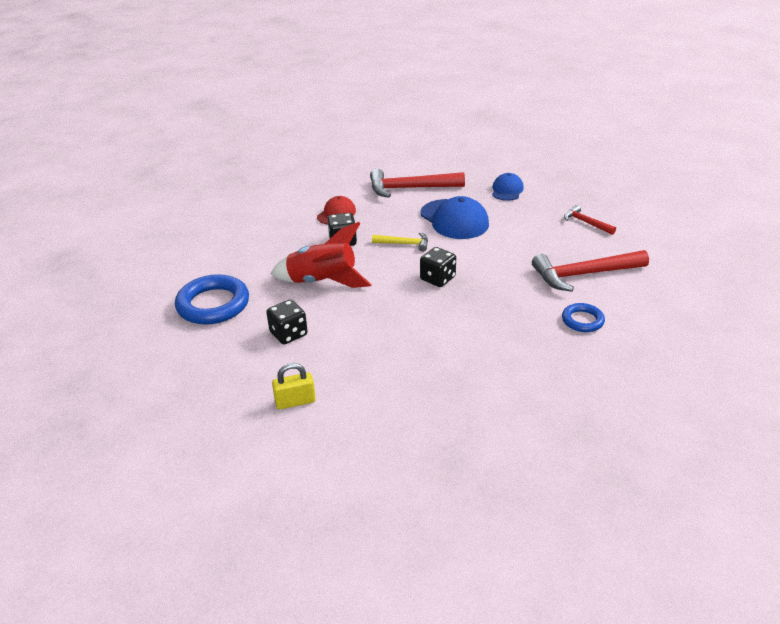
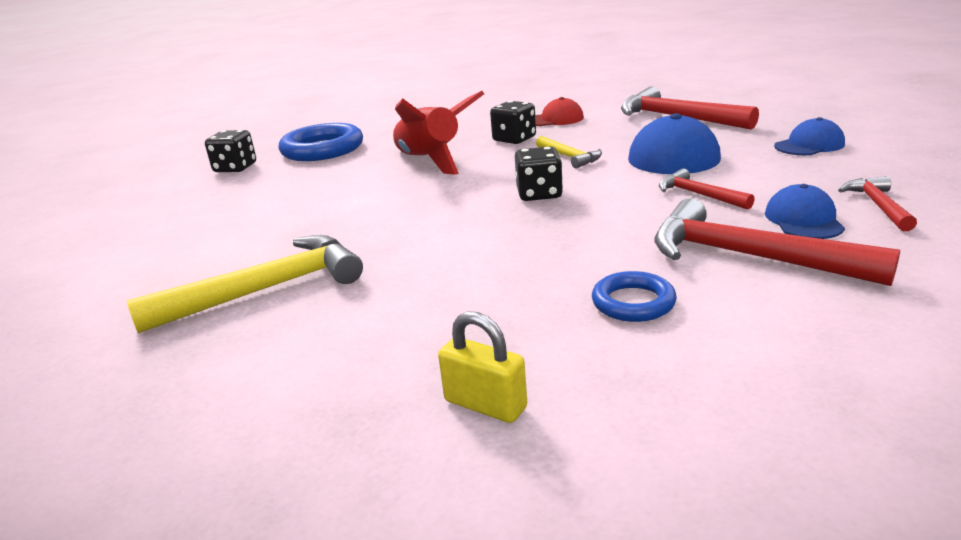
camera: 50 degrees right, 10 degrees down
black dice [266,299,308,345] -> black dice moved to [205,130,256,172]
yellow padlock [272,363,316,409] -> yellow padlock moved to [438,311,527,423]
none -> yellow hammer [126,235,363,333]
none -> red hammer [659,168,755,210]
none -> blue cap [765,184,845,239]

